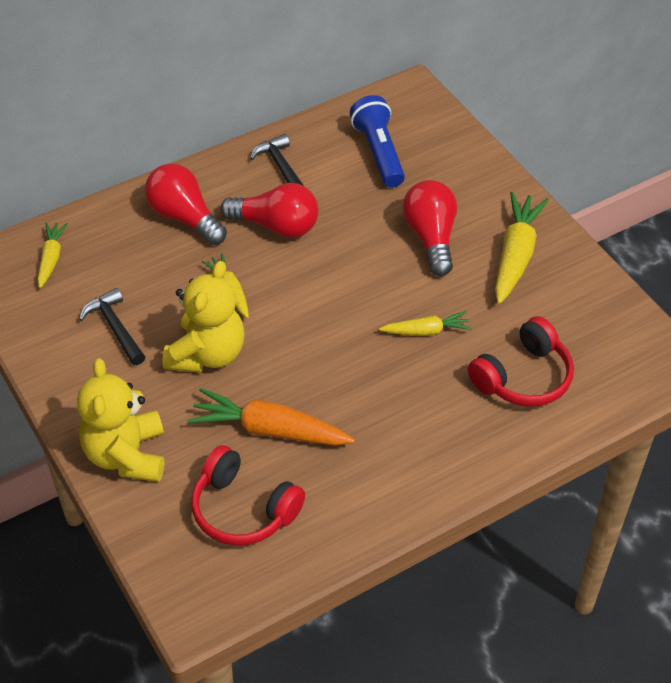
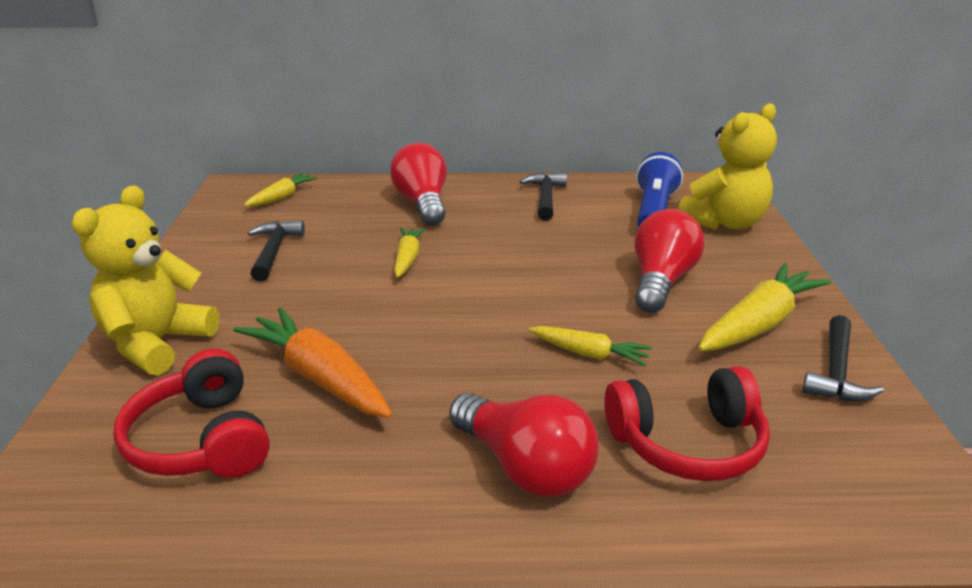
camera: 30 degrees right, 20 degrees down
yellow teddy bear [162,261,244,373] -> yellow teddy bear moved to [678,103,777,229]
red light bulb [220,183,318,238] -> red light bulb moved to [449,393,599,497]
none -> black hammer [802,315,884,401]

